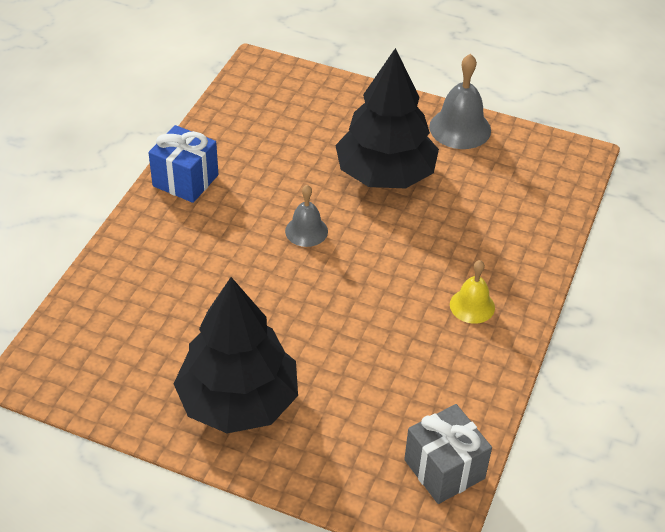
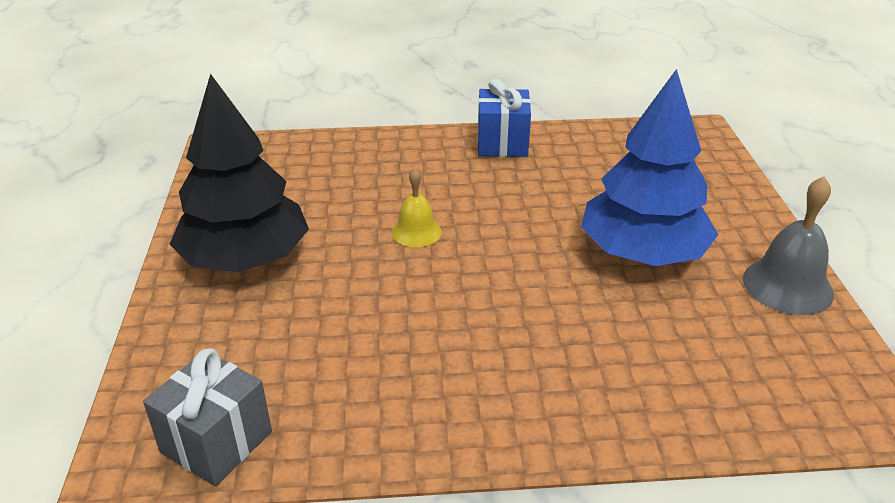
camera: 65 degrees right, 10 degrees down
grey bell [285,185,328,247] -> none
black tree [335,48,439,188] -> blue tree [581,69,718,266]
yellow bell [450,260,495,324] -> yellow bell moved to [392,168,442,247]

